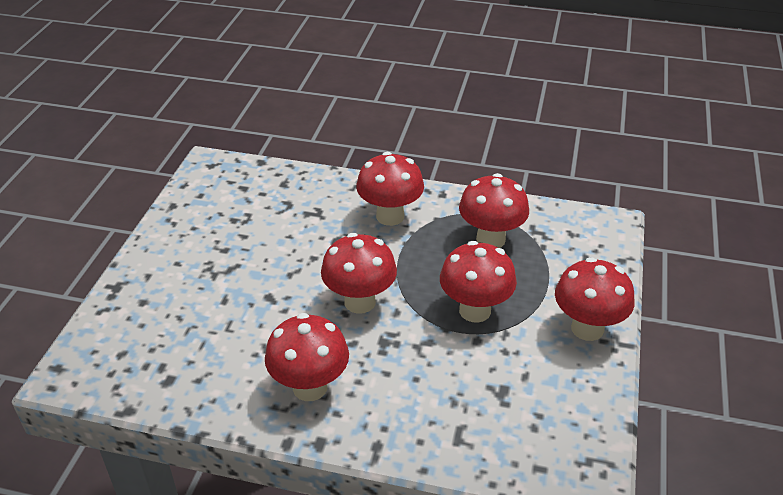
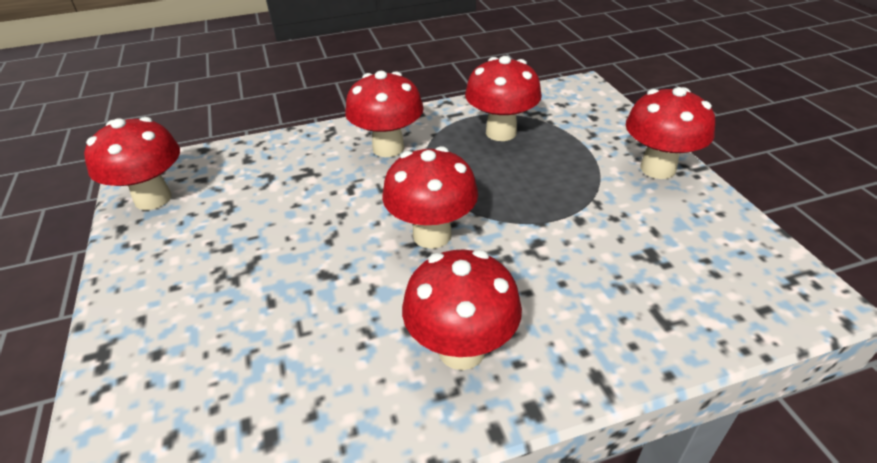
camera: 30 degrees left, 0 degrees up
red mushroom [440,241,517,323] -> red mushroom moved to [84,117,180,210]

